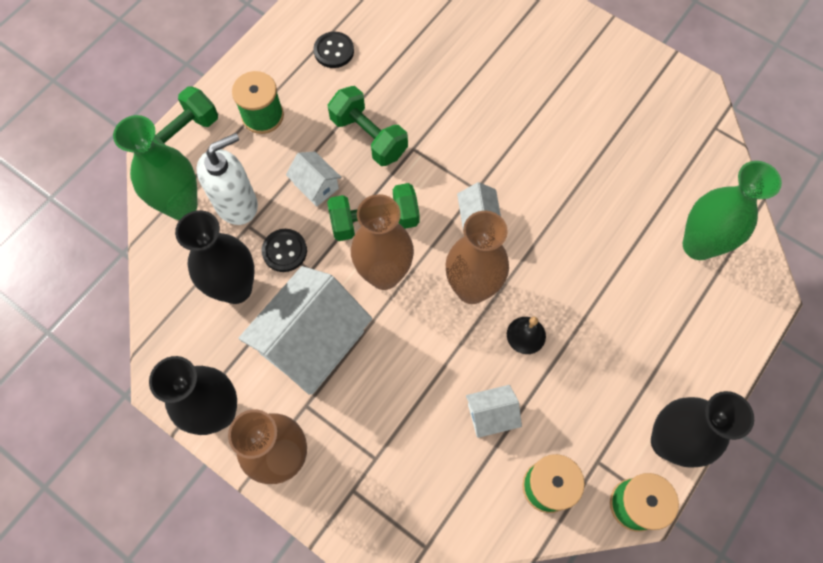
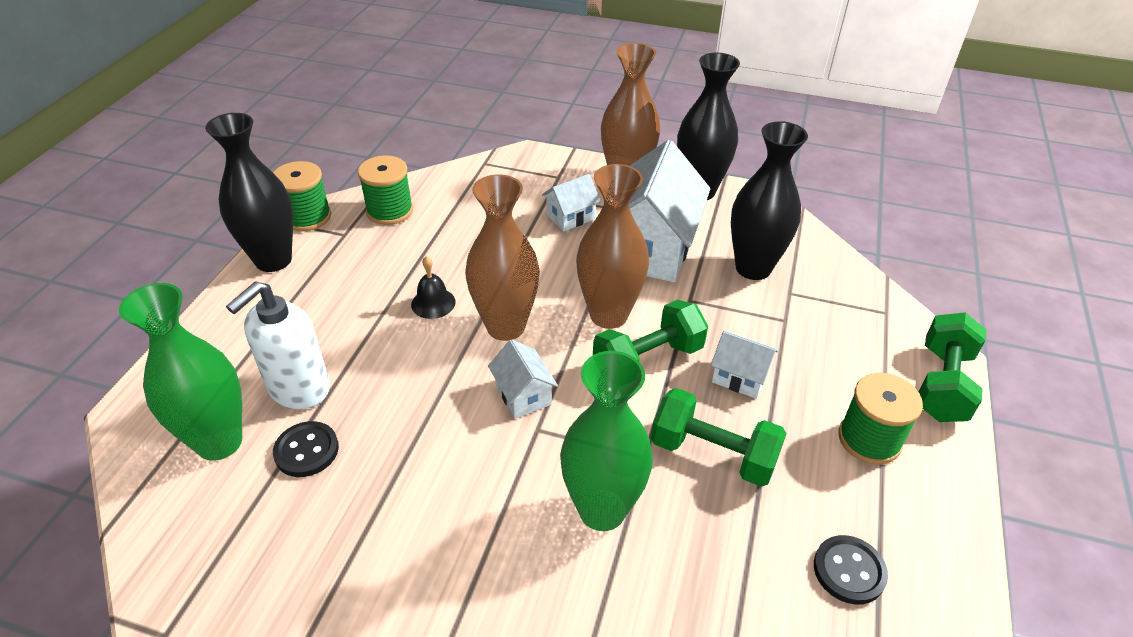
camera: 160 degrees right, 25 degrees down
green vase [113,115,198,220] -> green vase moved to [560,351,653,531]
white soap dispenser [197,133,258,225] -> white soap dispenser moved to [226,281,330,409]
black button [261,229,307,272] -> black button moved to [273,421,339,477]
white house [466,385,522,438] -> white house moved to [542,174,601,231]

